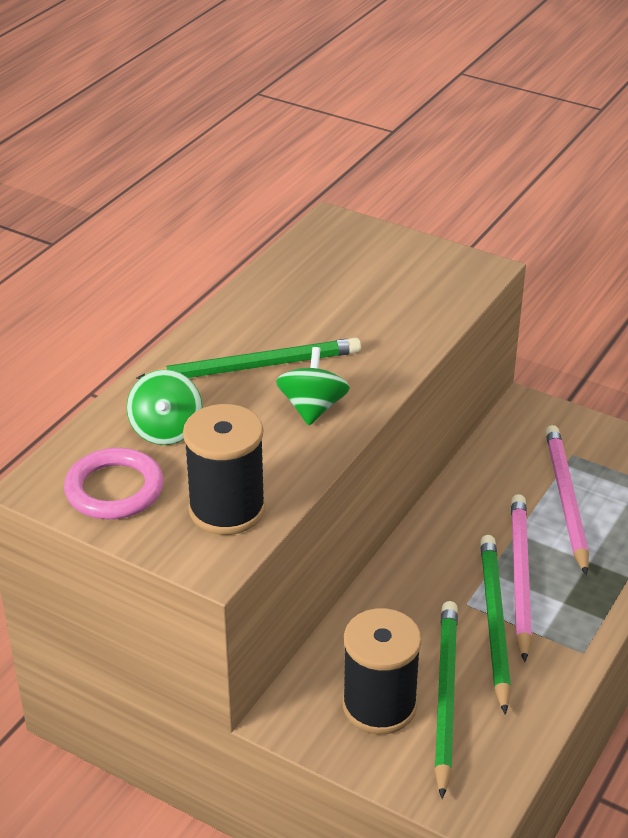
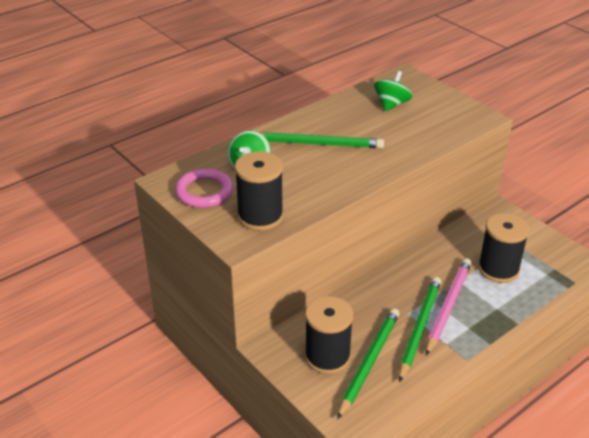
camera: 20 degrees right, 0 degrees up
green spinning top [276,347,350,425] -> green spinning top moved to [374,71,412,111]
pink pencil [545,425,589,575] -> black spool [478,213,530,283]

